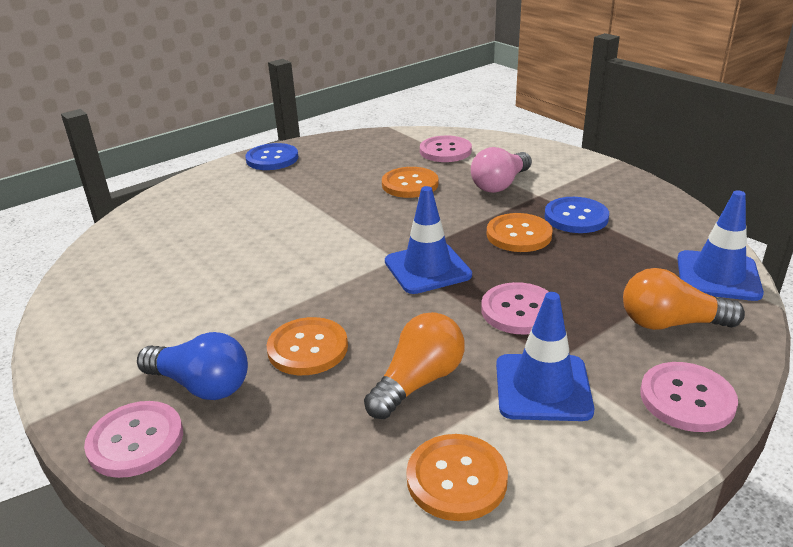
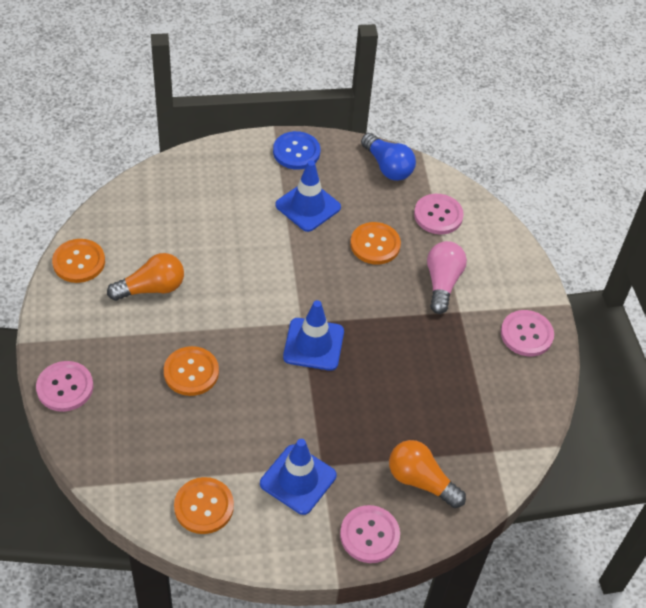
camera: 25 degrees right, 20 degrees up
blue light bulb [137,332,248,400] -> blue light bulb moved to [361,133,416,181]
orange light bulb [364,312,465,419] -> orange light bulb moved to [107,253,184,301]
pink light bulb [471,147,532,193] -> pink light bulb turned 120 degrees clockwise [427,241,467,314]
pink button [481,282,549,335] -> pink button moved to [501,310,554,356]
orange button [487,213,553,252] -> orange button moved to [52,239,105,283]
blue button [544,197,609,233] -> none
blue traffic cone [677,190,764,301] -> blue traffic cone moved to [275,160,341,232]

